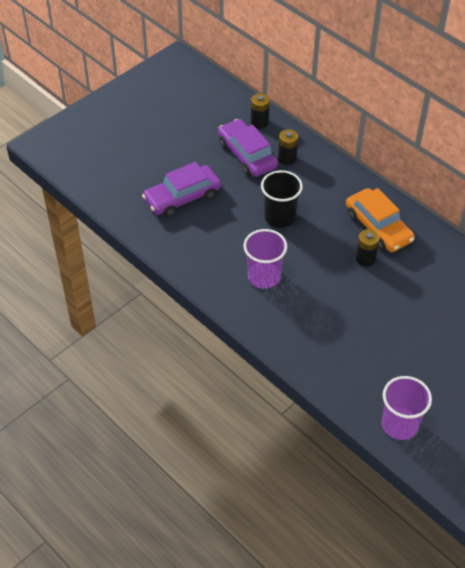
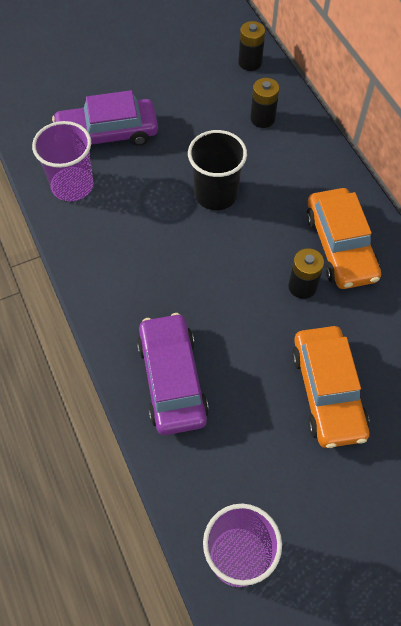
camera: 20 degrees right, 10 degrees up
purple car [218,119,278,177] -> purple car moved to [137,313,209,435]
purple cup [243,229,287,288] -> purple cup moved to [32,121,94,201]
none -> orange car [292,326,369,448]

